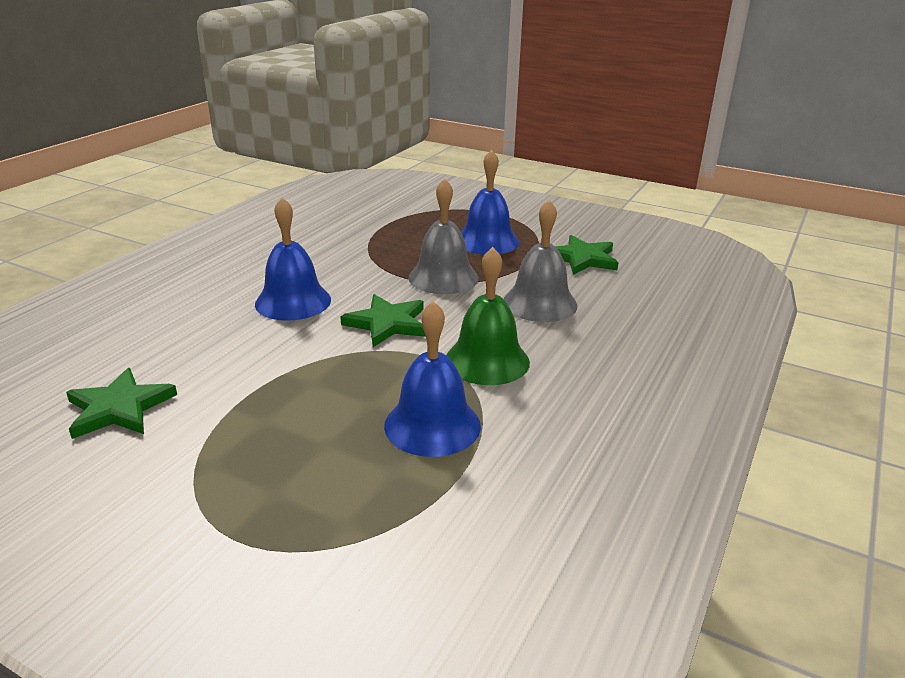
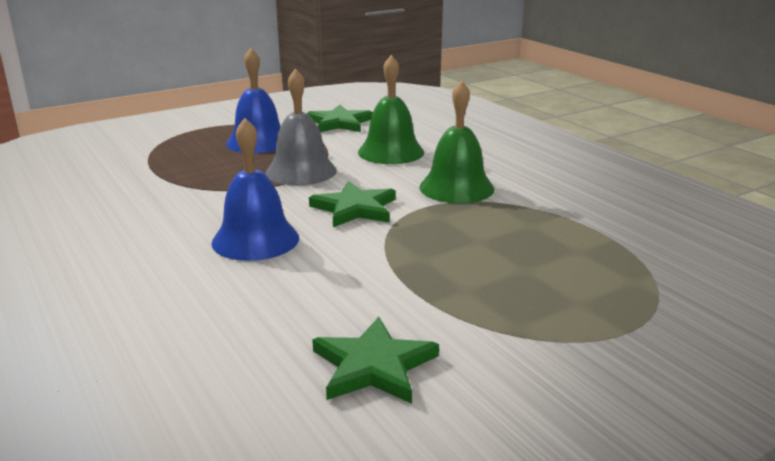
camera: 60 degrees left, 5 degrees down
blue bell [384,301,481,457] -> none
grey bell [504,200,578,322] -> green bell [358,55,424,164]

